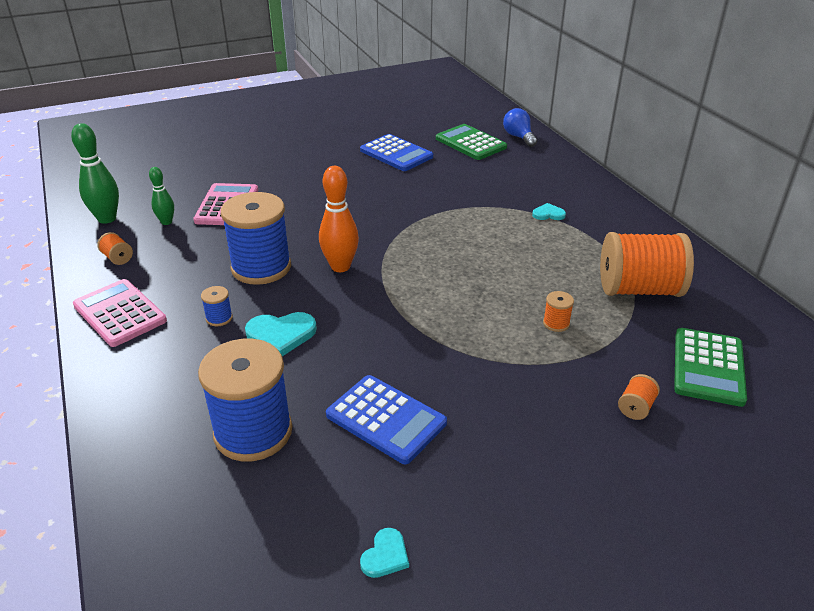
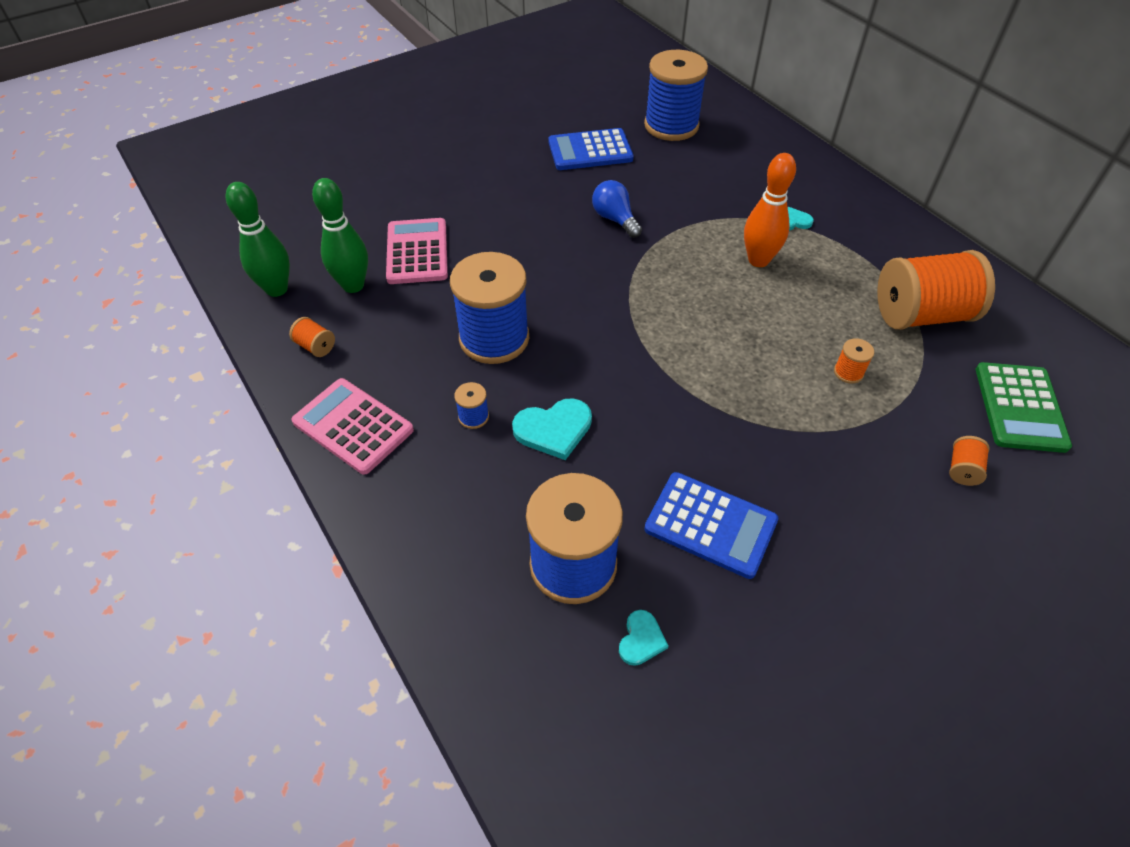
camera: 10 degrees left, 15 degrees up
green bowling pin [149,167,174,225] -> green bowling pin [312,178,368,293], size x1.67
orange bowling pin [319,166,359,272] -> orange bowling pin moved to [744,153,796,267]
blue calculator [360,134,433,171] -> blue calculator turned 135 degrees clockwise [548,128,634,170]
turquoise heart [360,528,409,578] -> turquoise heart moved to [619,610,669,666]
green calculator [436,124,507,160] -> blue spool [644,50,708,141]
blue light bulb [503,108,537,147] -> blue light bulb moved to [592,180,642,238]

